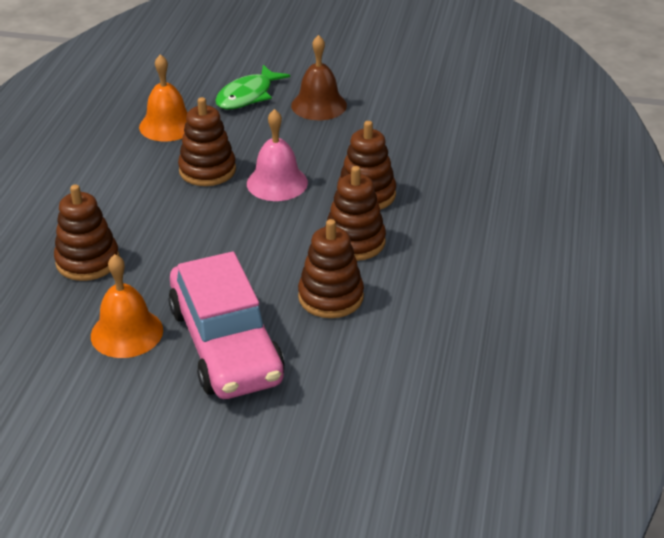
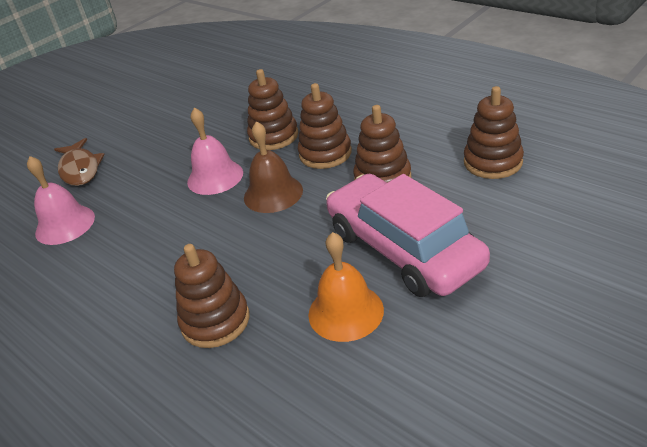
camera: 55 degrees left, 0 degrees up
orange bell [139,54,188,141] -> pink bell [27,156,95,245]
pink car [168,252,285,399] -> pink car turned 135 degrees counterclockwise [326,174,490,297]
brown stacking toy [178,97,236,186] -> brown stacking toy moved to [464,86,524,179]
green fish [215,65,290,109] -> brown fish [54,138,105,186]
brown bell [291,35,347,120] -> brown bell moved to [244,121,303,213]

